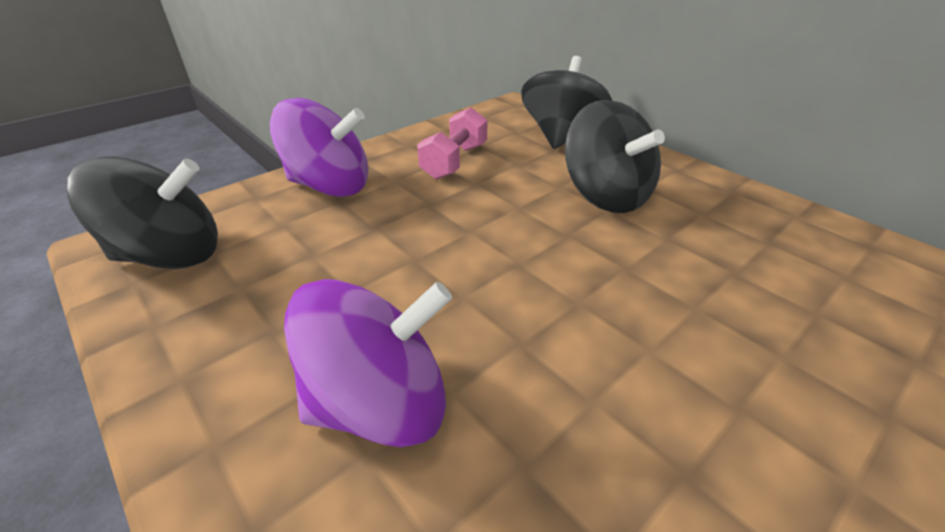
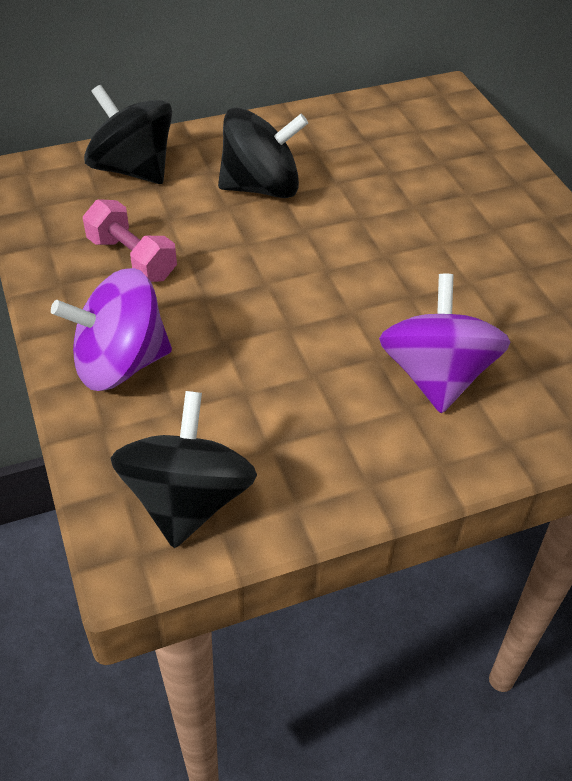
camera: 70 degrees left, 10 degrees up
purple spinning top [270,98,369,197] -> purple spinning top turned 135 degrees counterclockwise [51,268,172,391]

